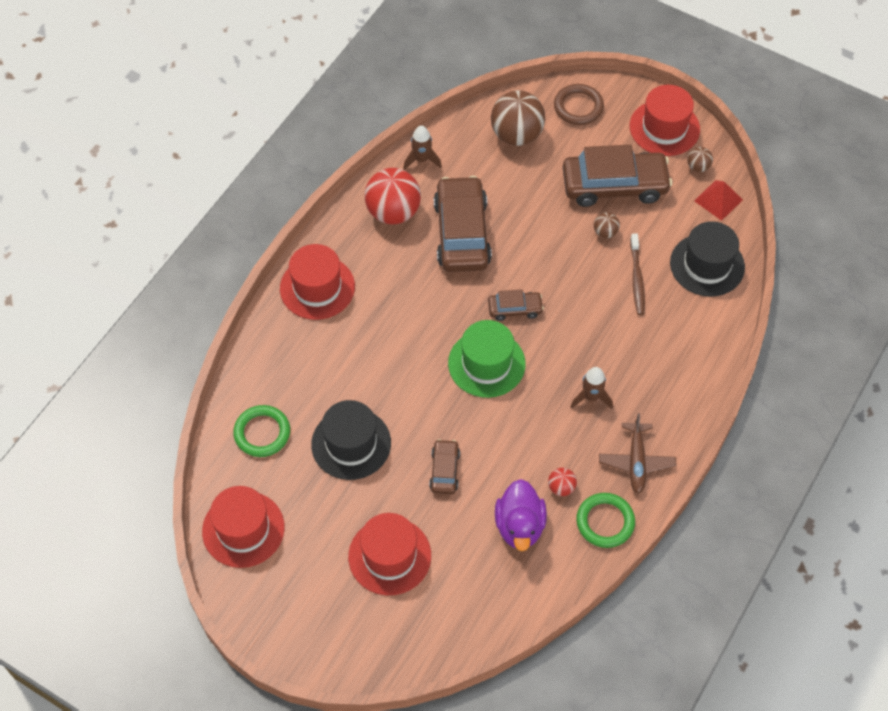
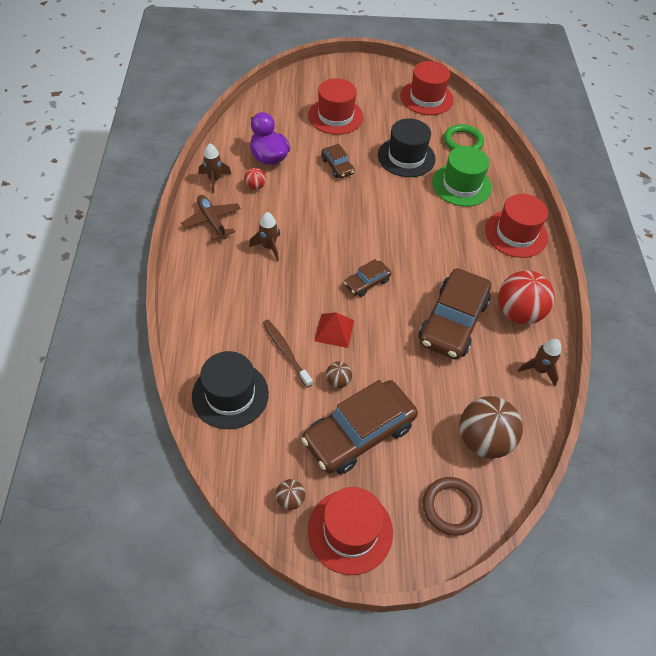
camera: 145 degrees right, 5 degrees down
brown car [434,176,492,272] -> brown car turned 60 degrees clockwise [418,268,491,360]
green hat [448,320,526,398] -> green hat moved to [432,146,492,207]
green ring [576,493,635,548] -> brown rocket [199,143,232,193]
red pyramid [694,180,743,221] -> red pyramid moved to [314,312,354,348]

